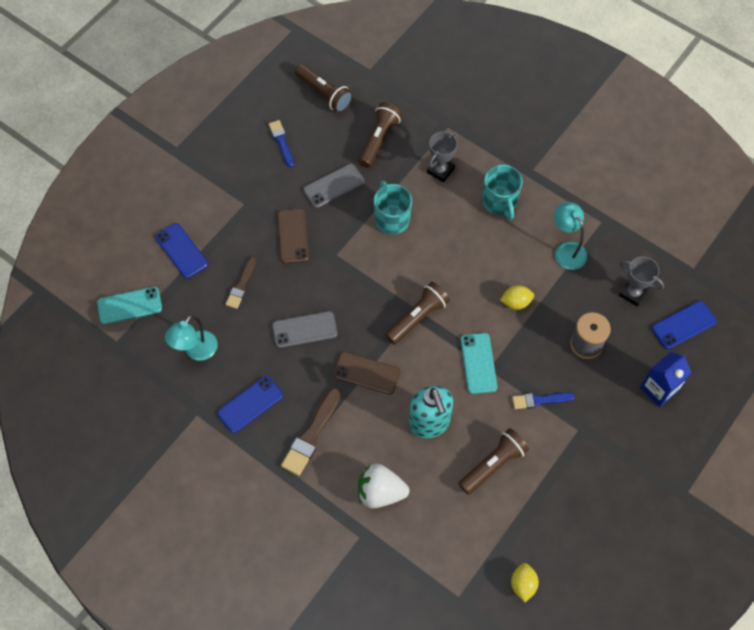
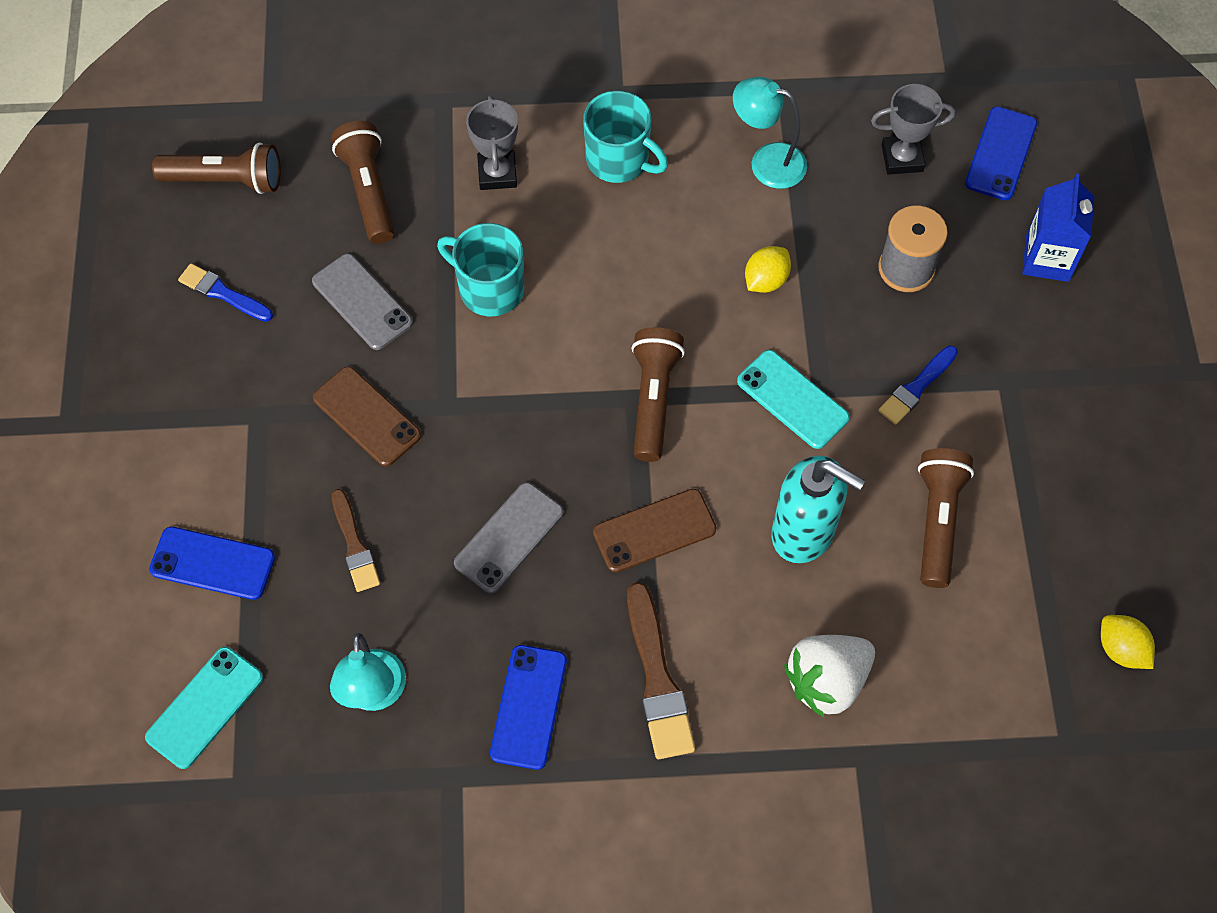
camera: 40 degrees left, 0 degrees up
grey phone [303,164,365,208] -> grey phone turned 60 degrees counterclockwise [312,254,413,350]

